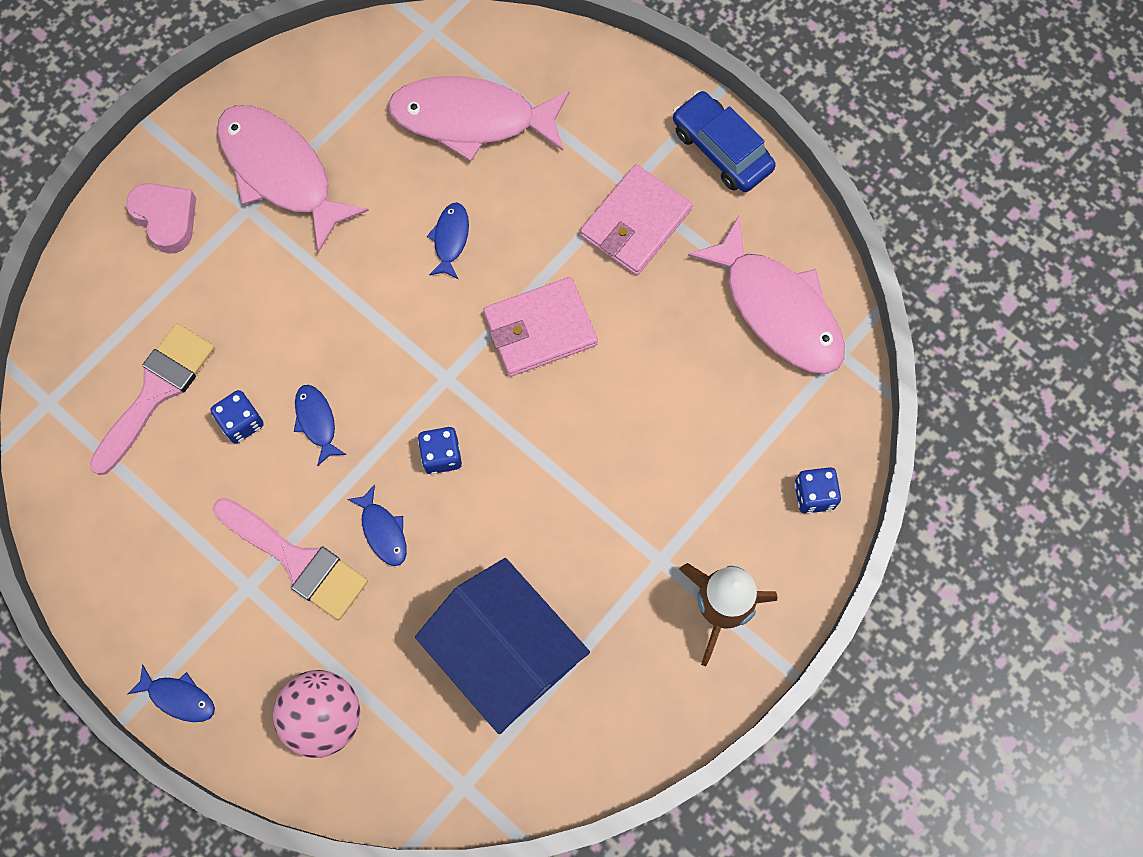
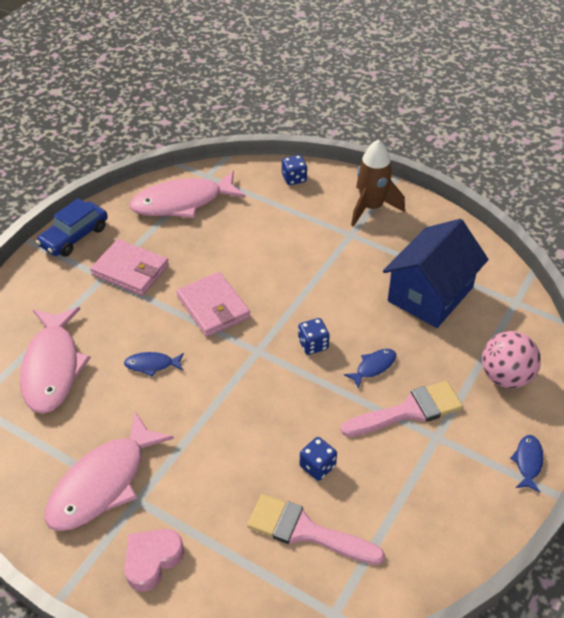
camera: 100 degrees left, 25 degrees down
pink brush [213,498,368,620] -> pink brush turned 45 degrees clockwise [341,381,463,437]
blue fish [294,385,346,466] -> none
pink fish [688,216,845,374] -> pink fish turned 150 degrees counterclockwise [129,170,246,218]

